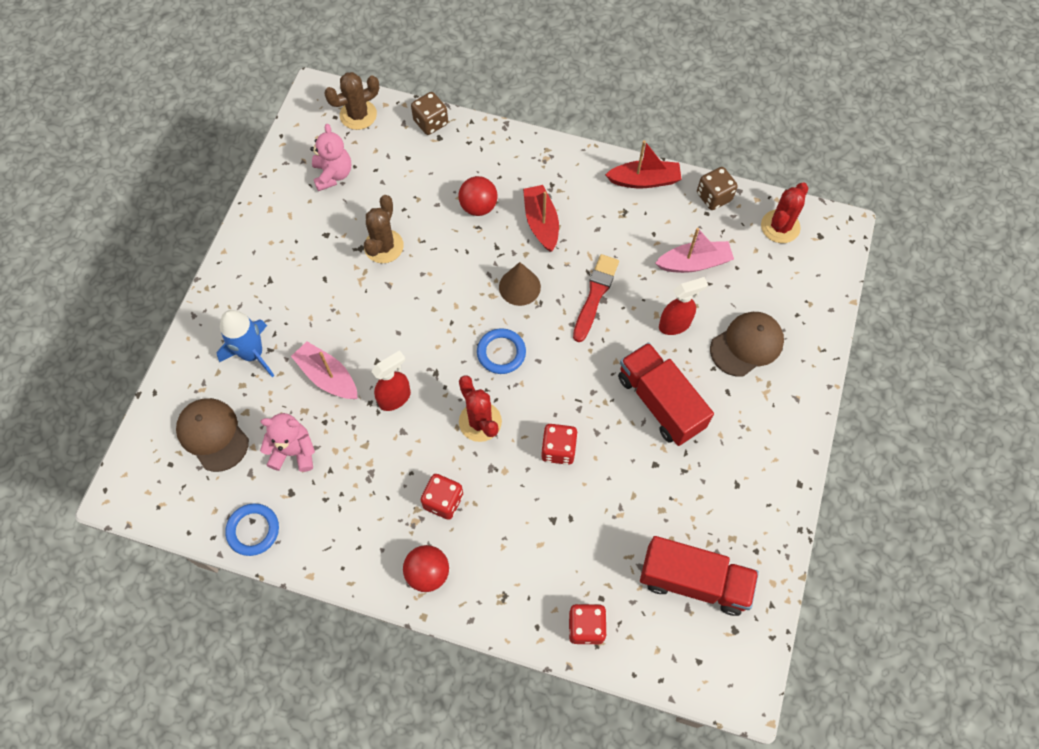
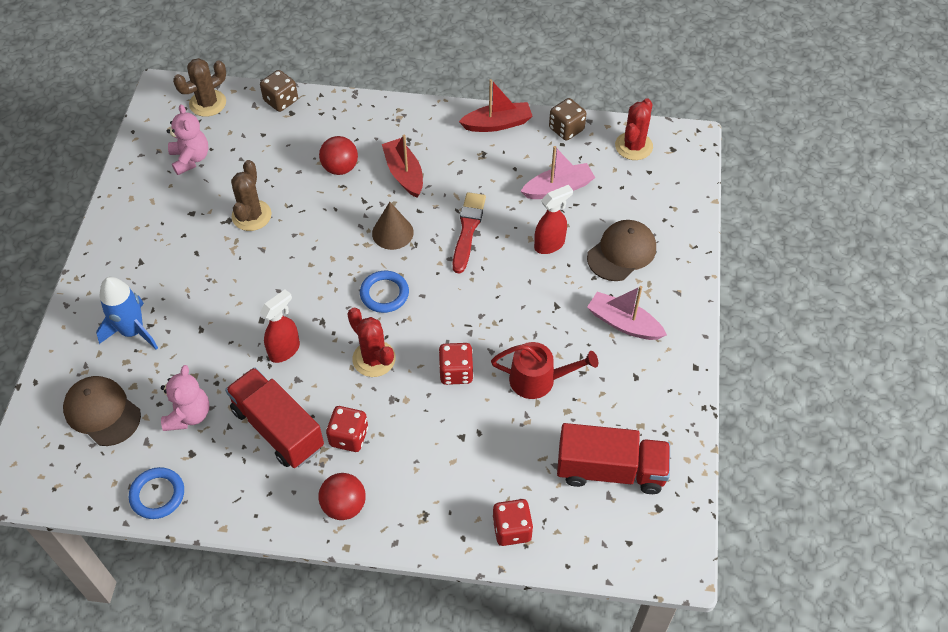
camera: 10 degrees left, 10 degrees down
pink teddy bear [260,413,315,472] -> pink teddy bear turned 105 degrees clockwise [161,365,210,431]
pink boat [291,341,358,399] -> pink boat moved to [587,286,667,340]
red truck [618,342,714,446] -> red truck moved to [225,367,324,468]
none -> red watering can [491,342,598,399]

